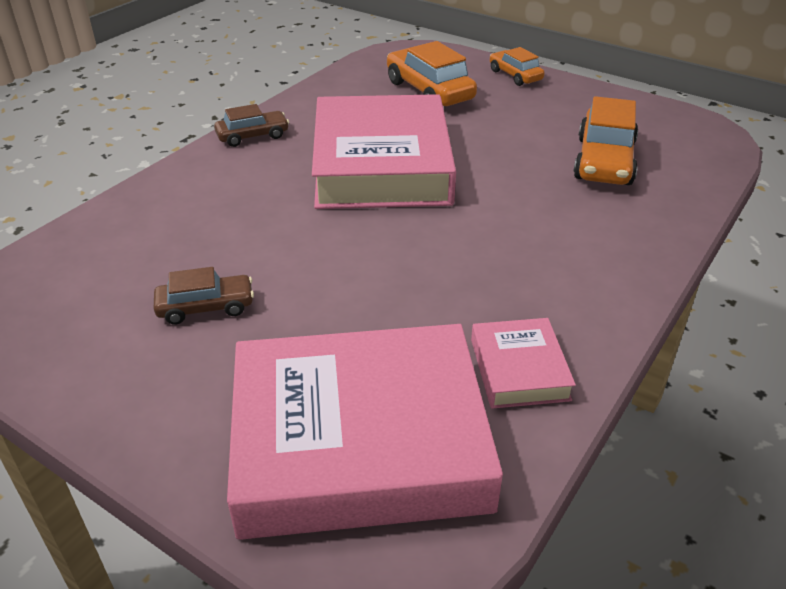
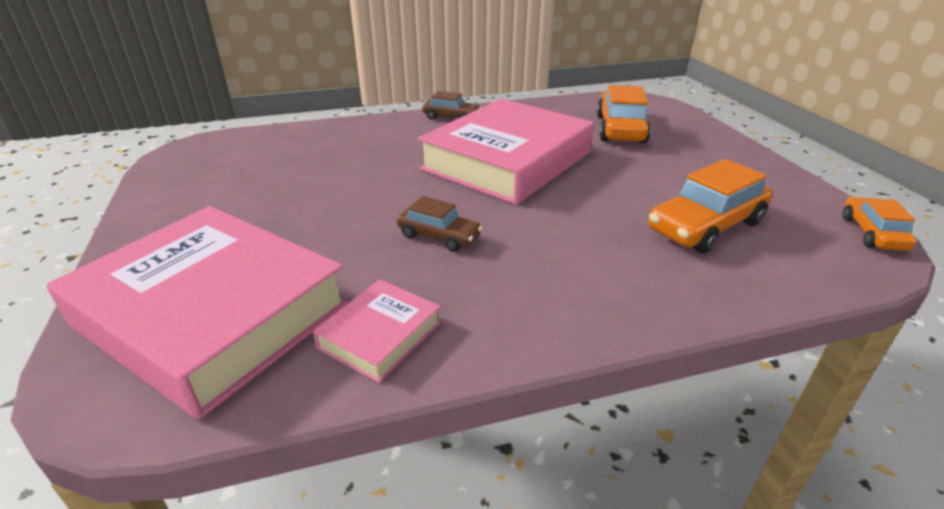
camera: 40 degrees right, 5 degrees down
brown car [154,267,254,324] -> brown car moved to [397,196,483,252]
orange car [490,47,545,86] -> orange car moved to [842,197,916,251]

